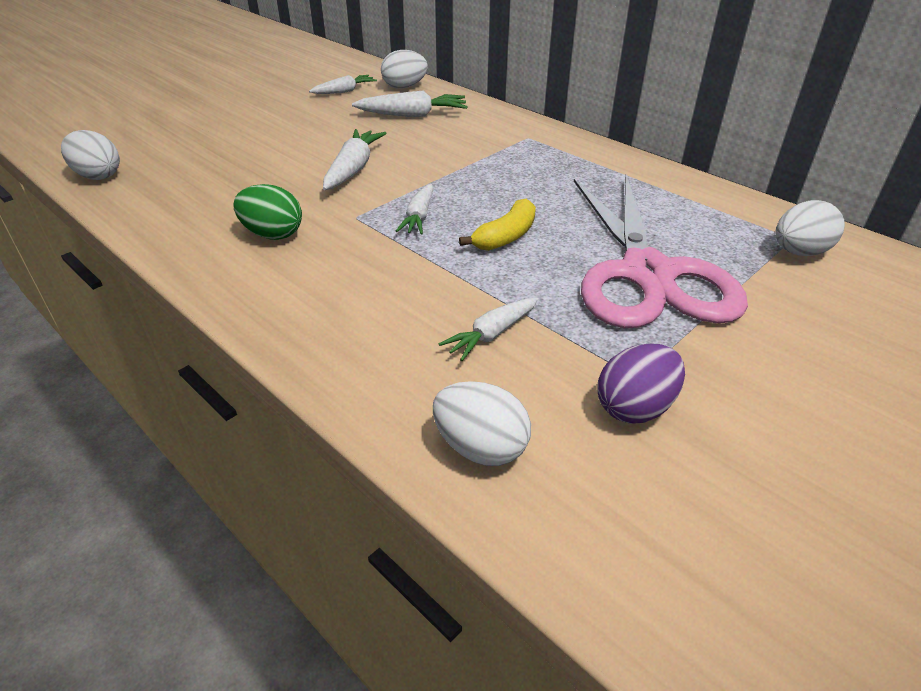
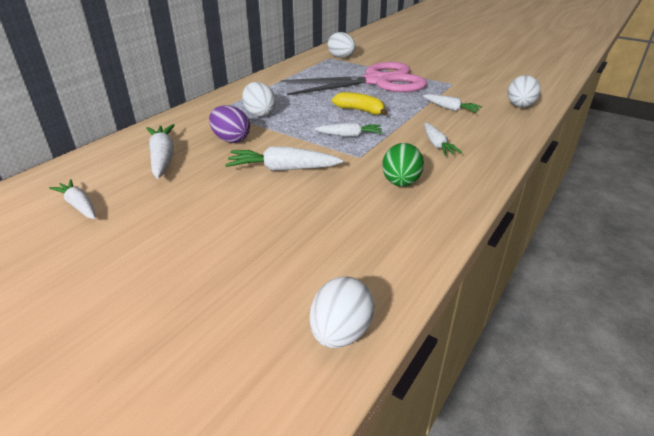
camera: 100 degrees left, 5 degrees down
white egg [381,50,428,89] -> white egg moved to [242,82,276,117]
purple egg [597,343,685,424] -> purple egg moved to [209,105,250,143]
none -> white carrot [424,123,462,156]

